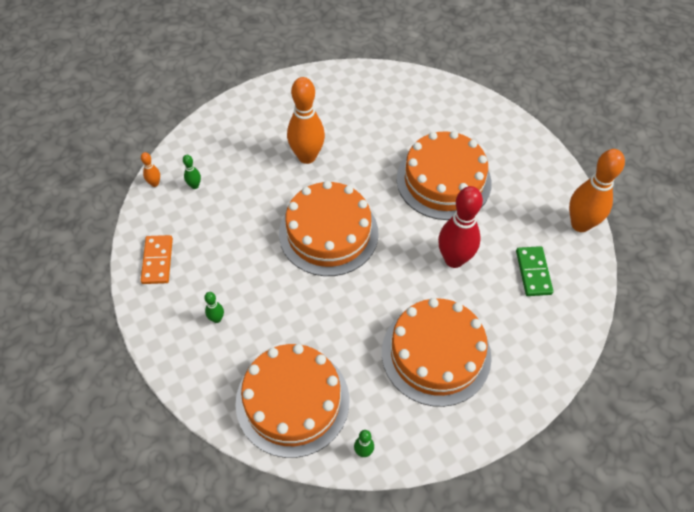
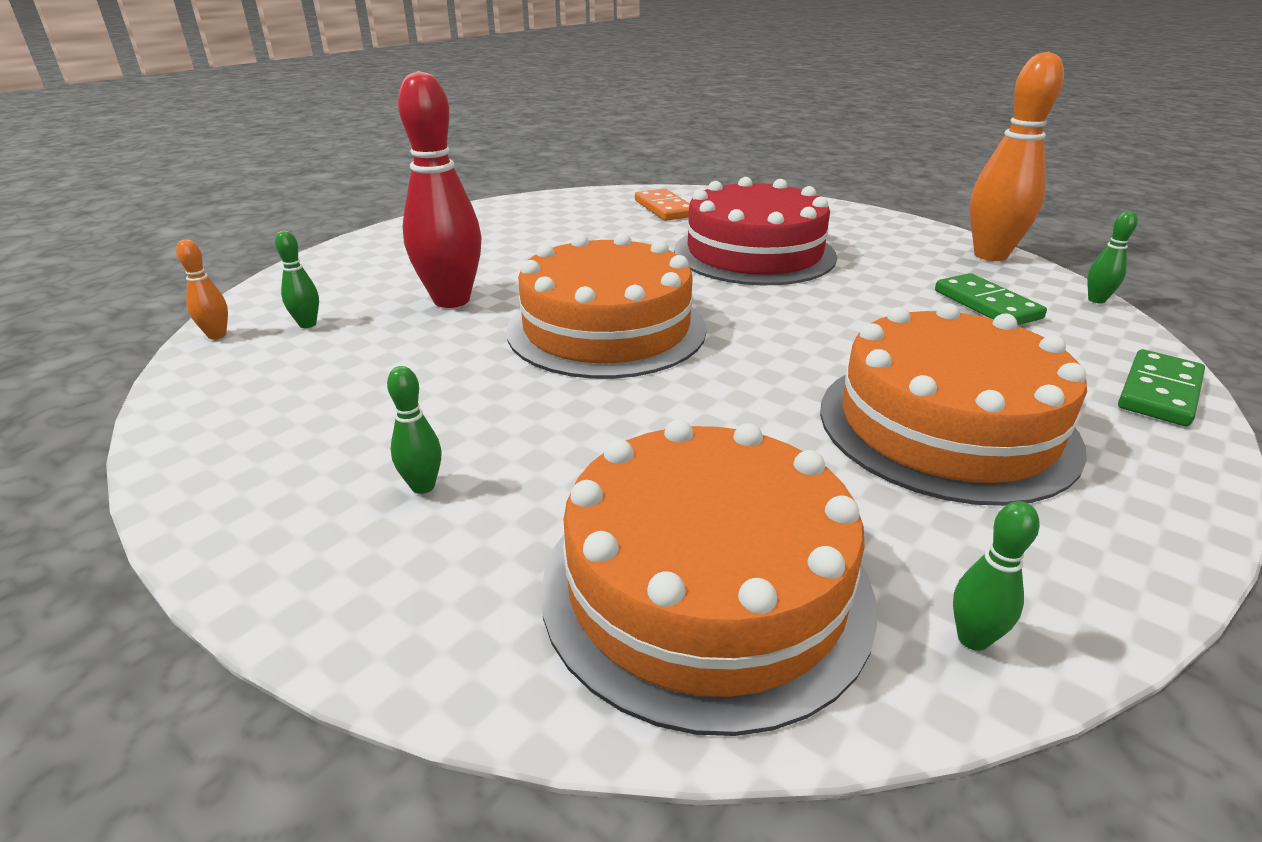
camera: 20 degrees left, 25 degrees down
orange domino [141,235,173,284] -> orange domino moved to [635,188,690,221]
orange bowling pin [287,77,325,164] -> none
orange cake [397,131,492,220] -> red cake [674,177,837,285]
red bowling pin [438,186,483,268] -> red bowling pin moved to [398,71,481,308]
none -> green bowling pin [1087,211,1138,304]
none -> green domino [1118,349,1205,426]

